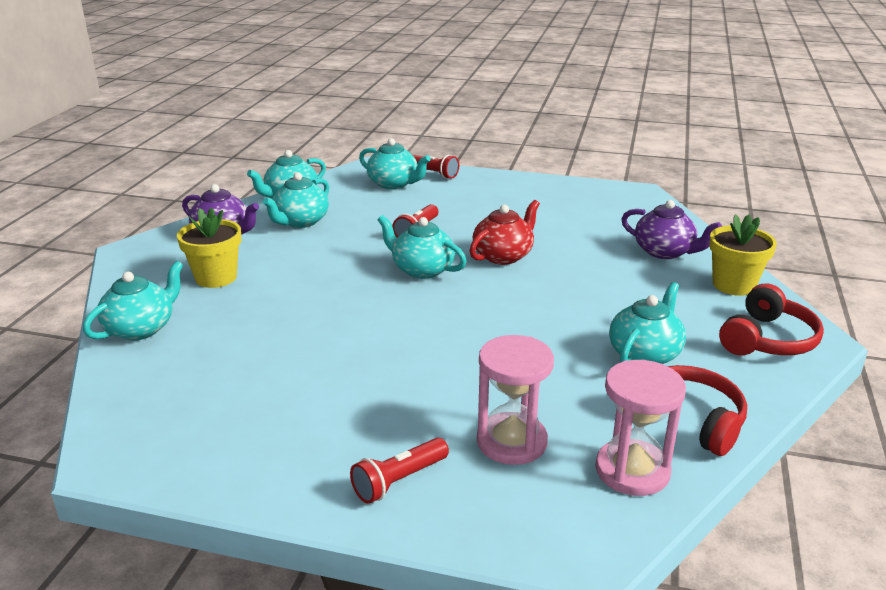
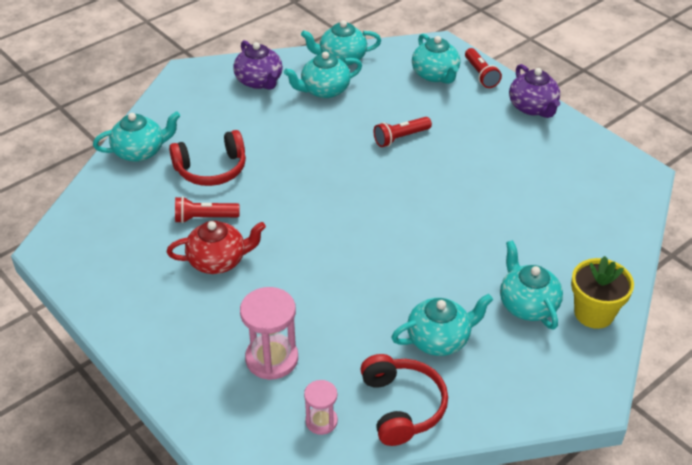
camera: 35 degrees right, 15 degrees up
yellow flower pot [177,207,241,288] -> none
red flashlight [350,438,449,504] -> red flashlight moved to [175,196,240,223]
turquoise teapot [378,215,467,279] -> turquoise teapot moved to [500,240,563,330]
red teapot [469,200,540,265] -> red teapot moved to [167,221,266,274]
pink hourglass [595,360,686,496] -> pink hourglass [304,380,338,435], size x0.58
purple teapot [621,200,722,259] -> purple teapot moved to [509,64,560,118]
red headphones [719,283,824,355] -> red headphones moved to [169,130,246,186]

